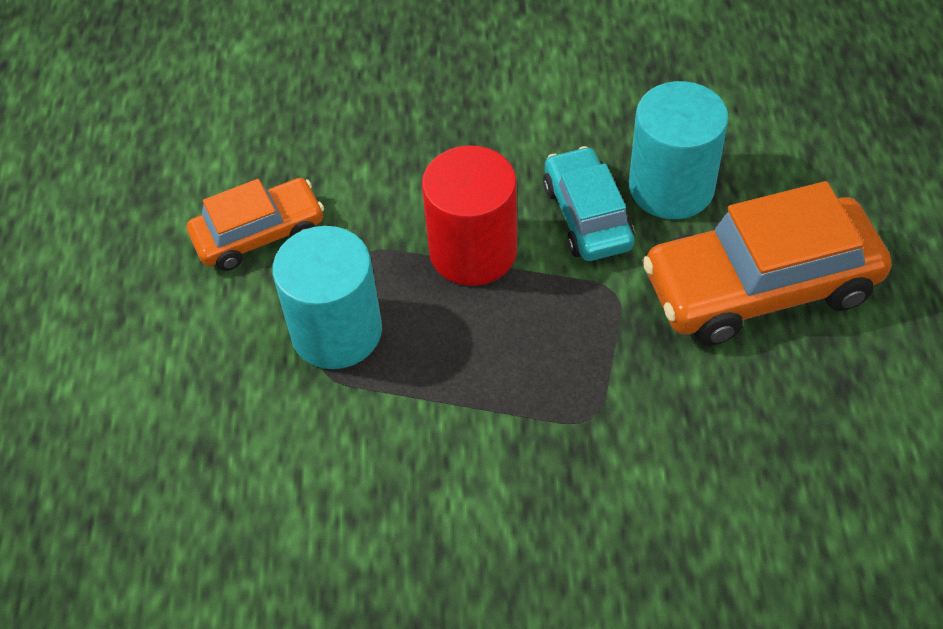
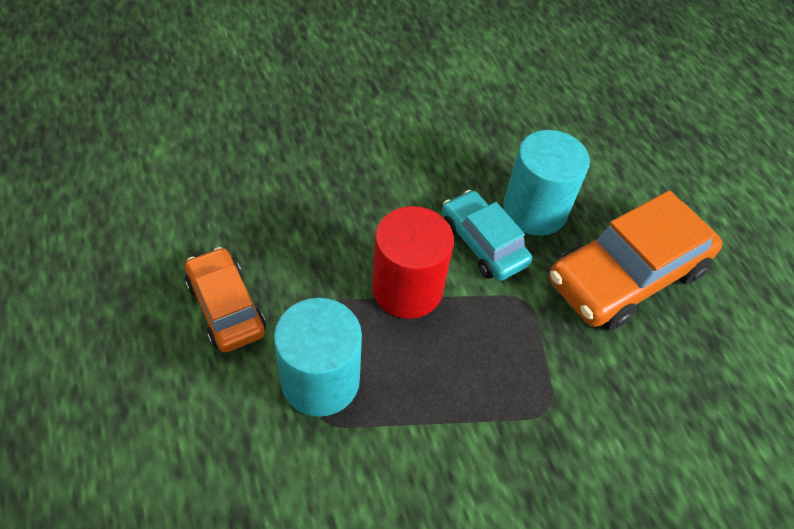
camera: 25 degrees left, 0 degrees up
orange car [187,178,324,271] -> orange car turned 75 degrees counterclockwise [185,247,266,352]

